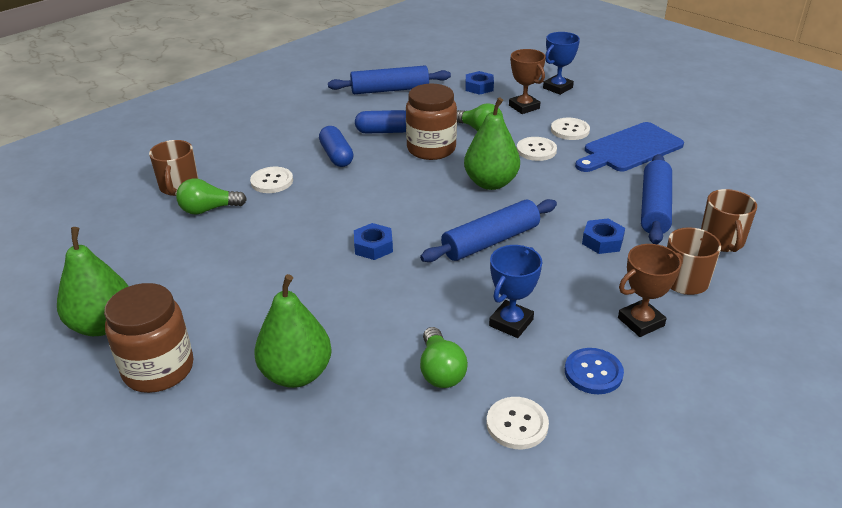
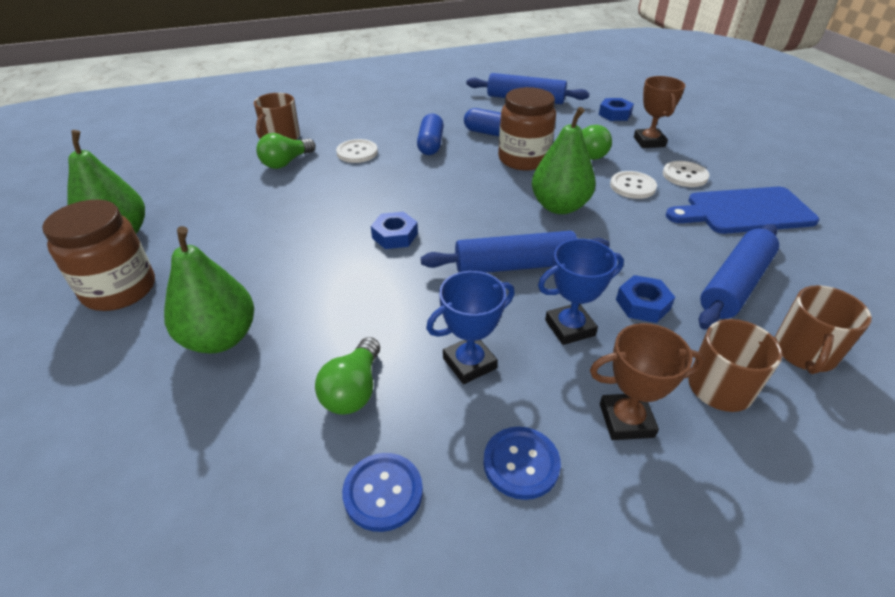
camera: 25 degrees right, 5 degrees up
green light bulb [176,178,247,215] -> green light bulb turned 60 degrees counterclockwise [256,133,315,169]
white button [487,397,549,449] -> blue button [342,453,423,532]
blue trophy [543,32,580,95] -> blue trophy moved to [538,239,624,345]

